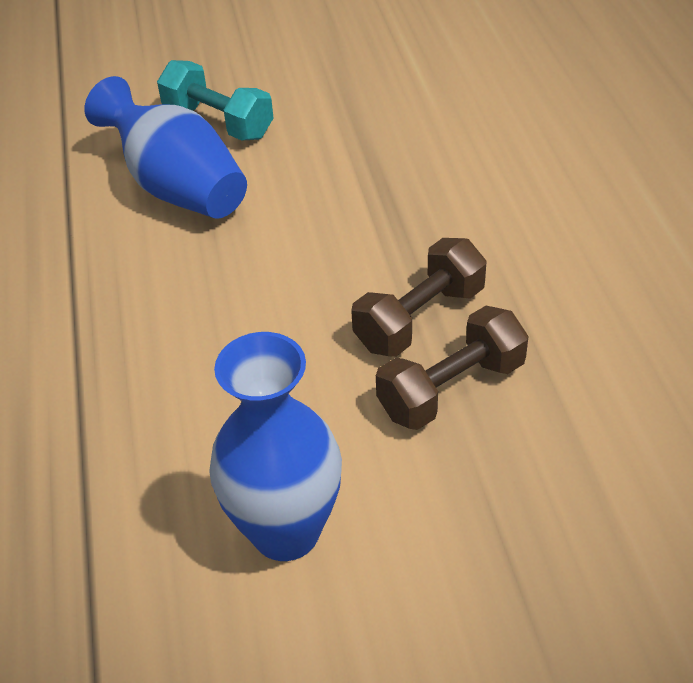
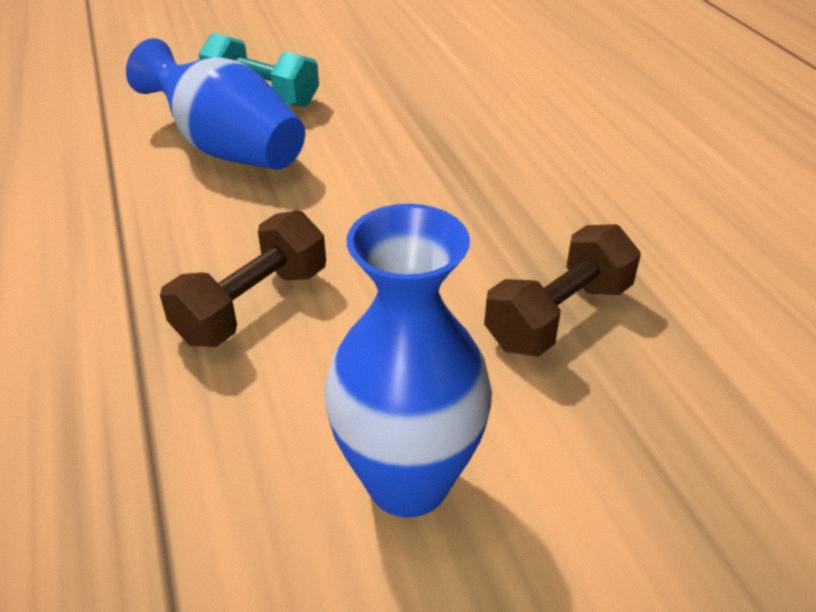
camera: 10 degrees left, 5 degrees down
brown dumbbell [351,238,487,357] -> brown dumbbell moved to [160,210,326,347]

